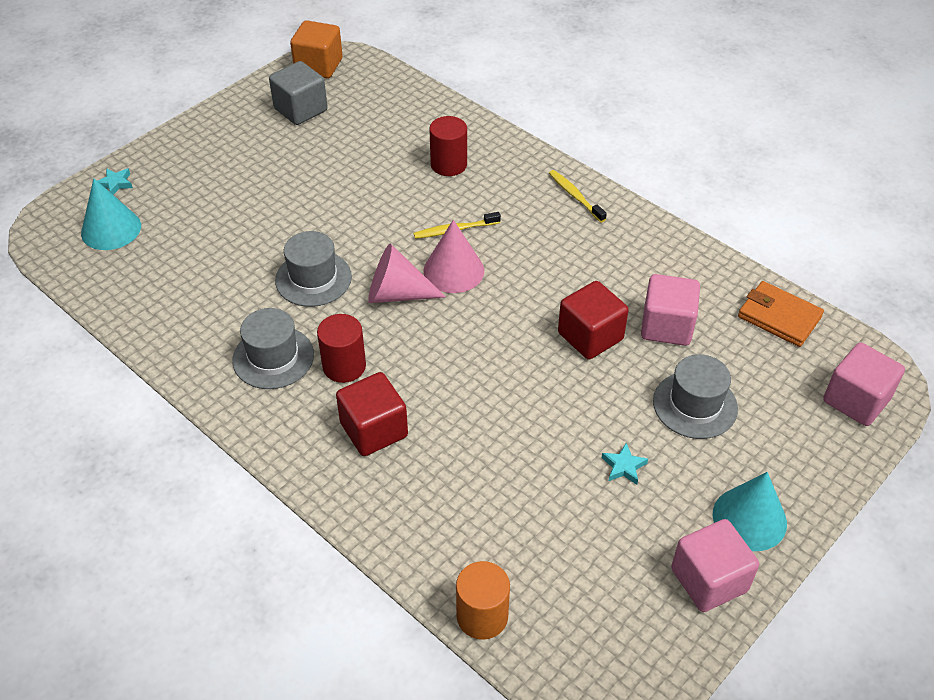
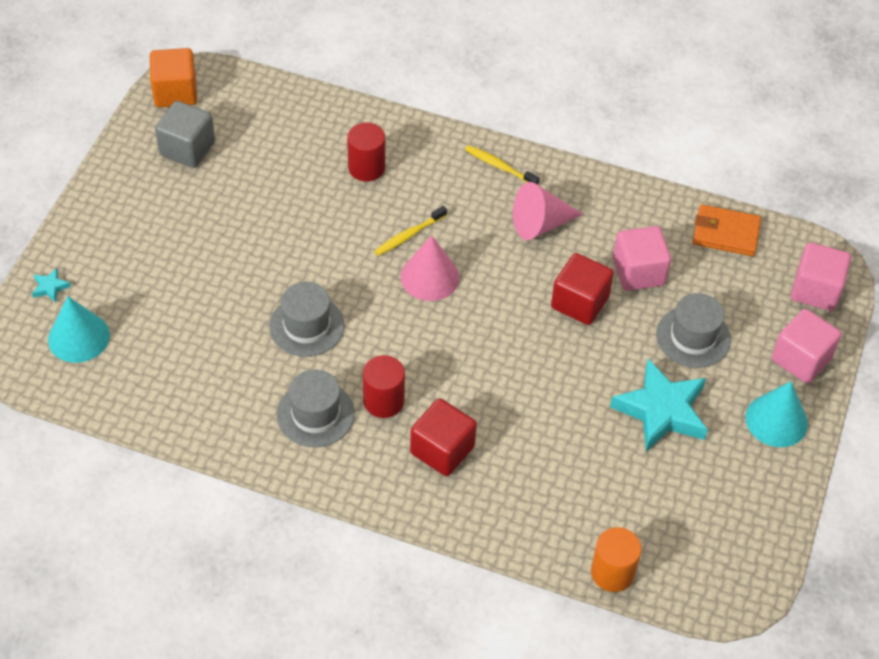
camera: 25 degrees left, 5 degrees up
pink cone [368,243,446,303] -> pink cone moved to [513,182,583,240]
turquoise star [602,443,648,485] -> turquoise star [610,359,708,452], size x2.46
pink cube [671,519,759,612] -> pink cube moved to [771,309,842,383]

